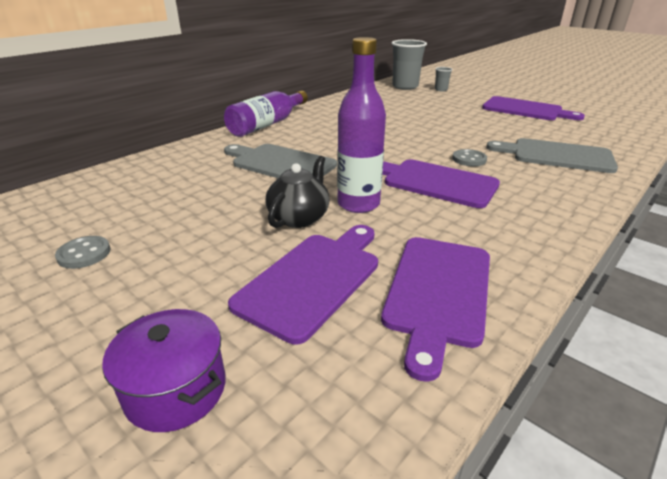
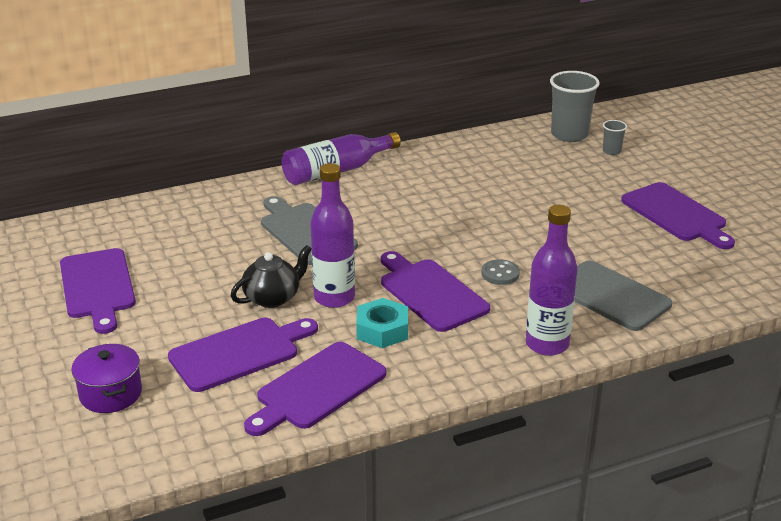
camera: 25 degrees right, 0 degrees up
grey button [55,236,110,269] -> purple cutting board [60,248,136,334]
none -> turquoise nut [356,298,408,348]
none -> purple bottle [526,205,578,356]

